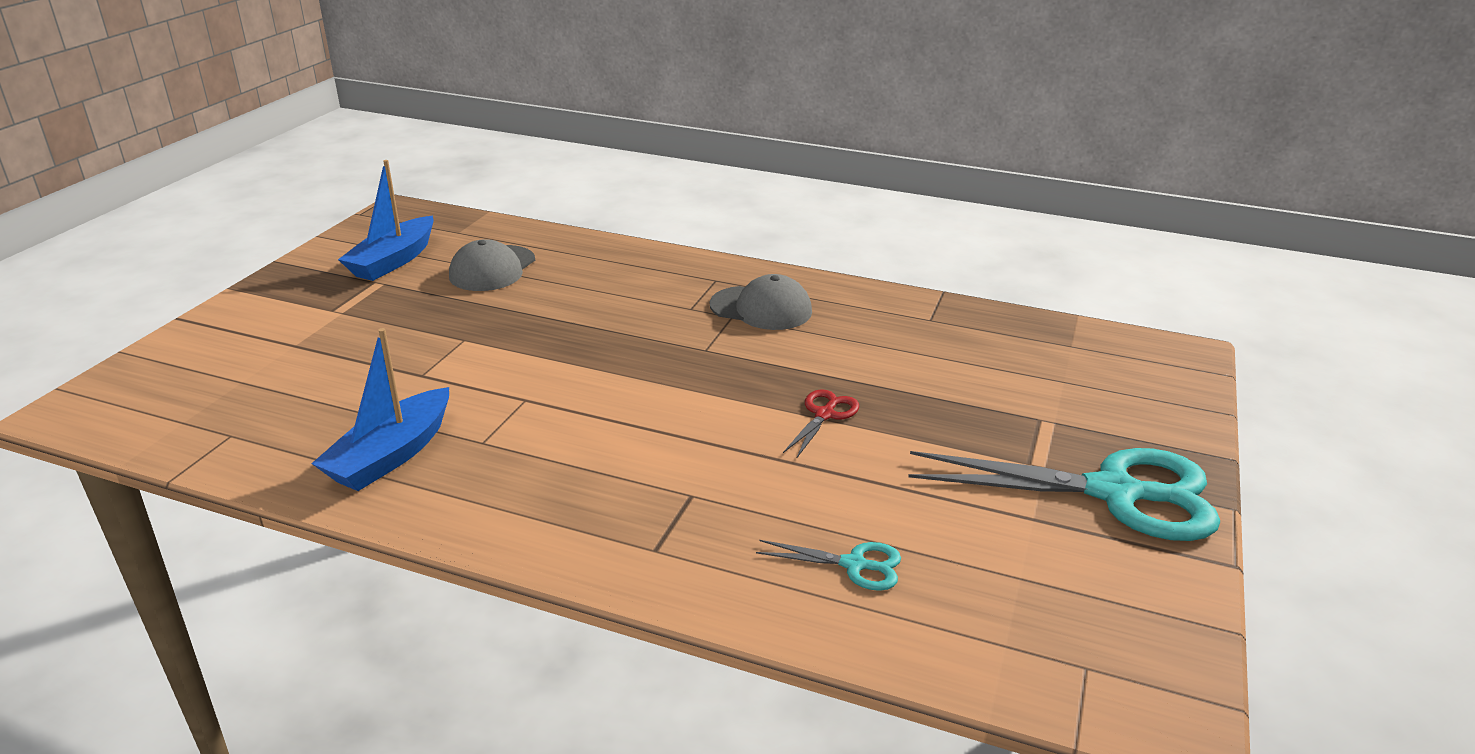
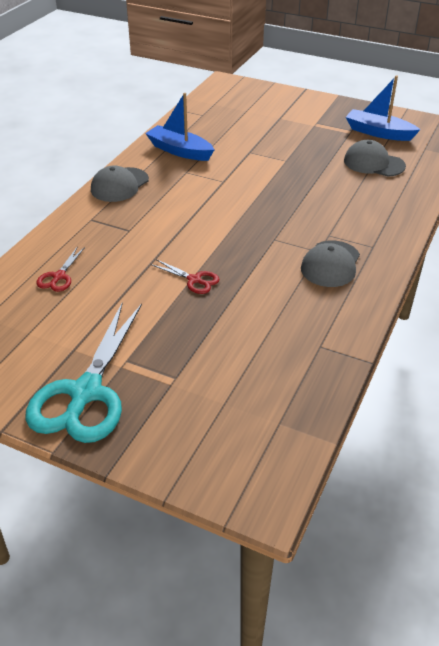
camera: 95 degrees right, 10 degrees up
turquoise scissors [756,540,901,591] -> red scissors [36,246,85,292]
none -> grey cap [91,165,149,202]

